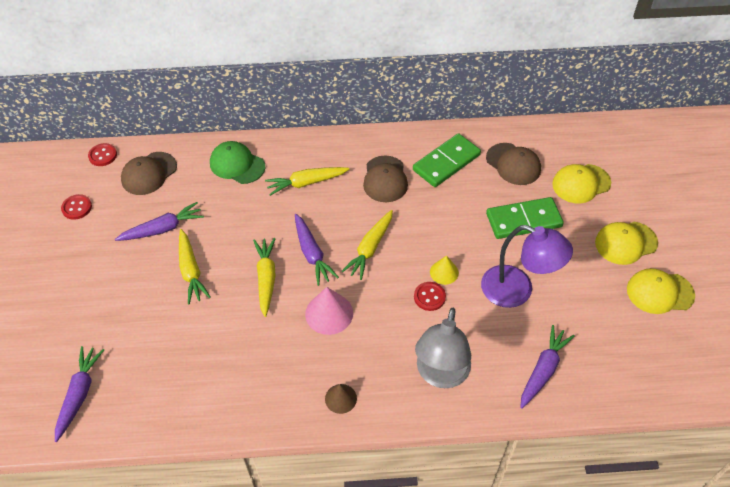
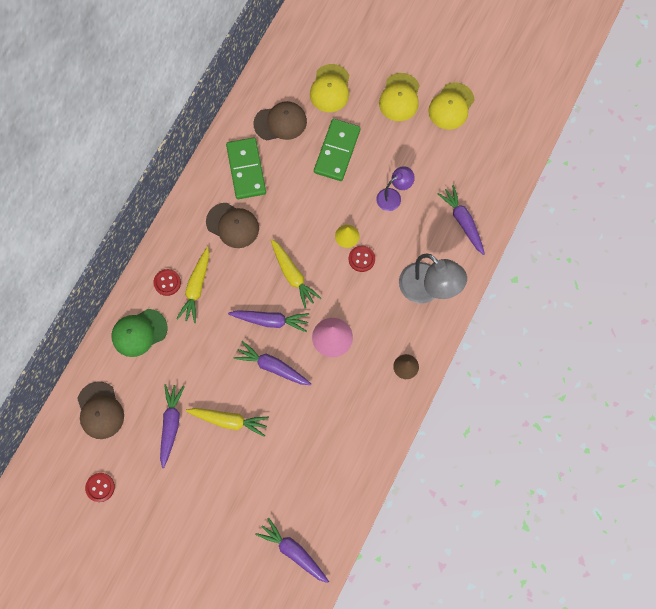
camera: 60 degrees left, 20 degrees up
red button [88,143,117,166] -> red button moved to [154,269,181,296]
yellow carrot [253,238,276,317] -> purple carrot [233,341,311,385]
purple lamp [481,225,573,308] -> purple lamp [376,166,415,211], size x0.58

